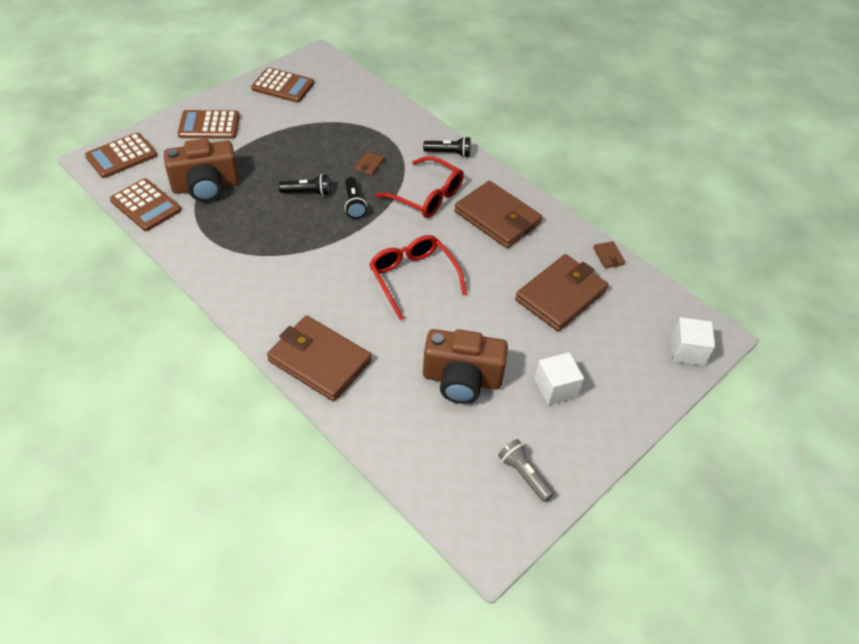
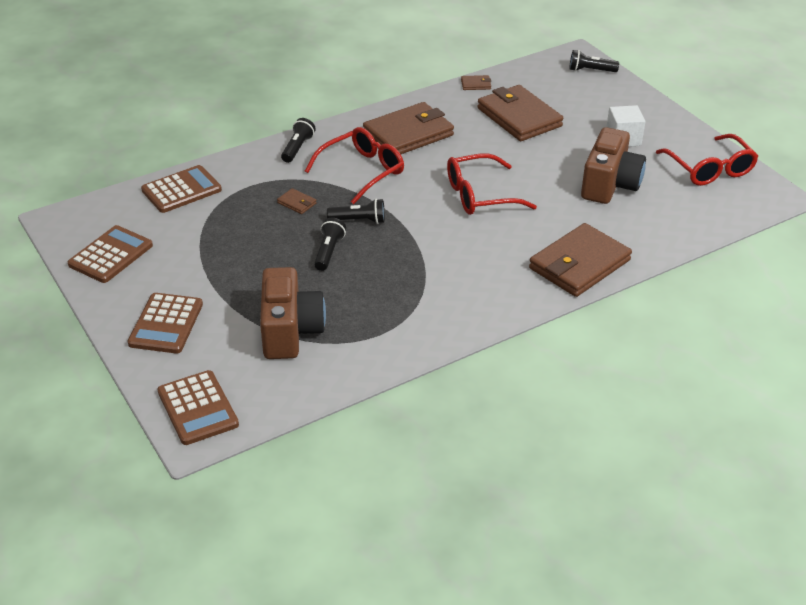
camera: 75 degrees left, 10 degrees down
brown calculator [110,178,181,231] -> brown calculator moved to [141,165,222,213]
grey flashlight [498,439,554,502] -> red glasses [656,134,759,186]
white cube [671,317,715,366] -> black flashlight [569,50,619,72]

